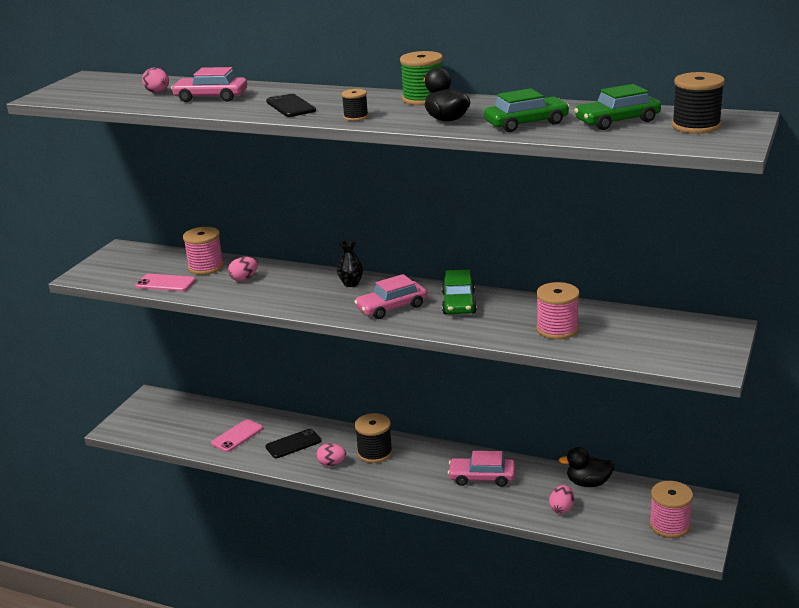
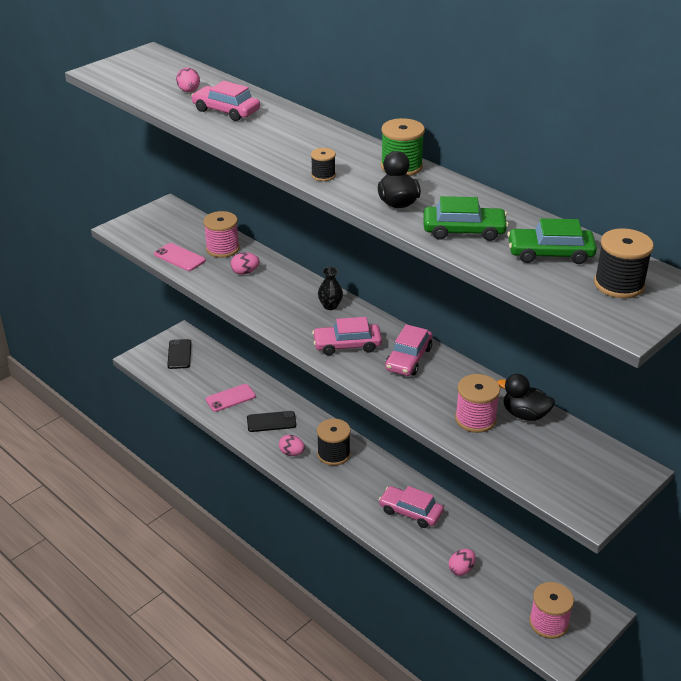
camera: 20 degrees right, 10 degrees up
black phone [266,94,316,117] -> black phone moved to [167,339,191,369]
green car [442,270,477,314] -> pink car [385,324,432,376]
black duck [559,447,615,487] -> black duck moved to [497,374,555,421]

